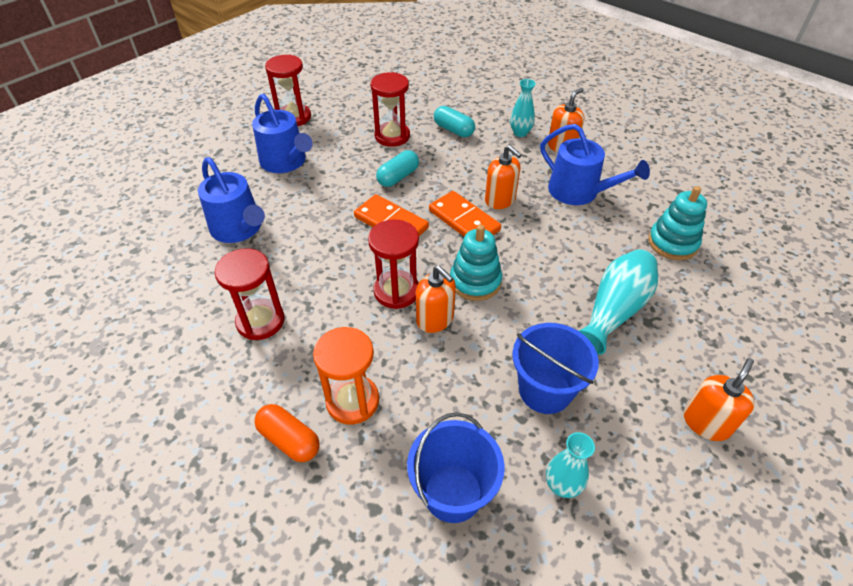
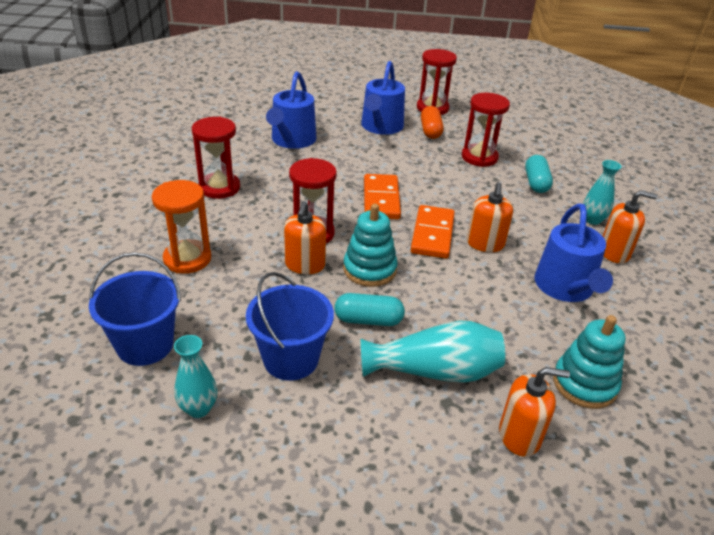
camera: 50 degrees right, 10 degrees down
orange capsule [254,404,319,462] -> orange capsule moved to [421,106,444,139]
turquoise capsule [376,150,419,187] -> turquoise capsule moved to [334,293,405,326]
orange soap dispenser [684,358,755,441] -> orange soap dispenser moved to [499,367,570,457]

